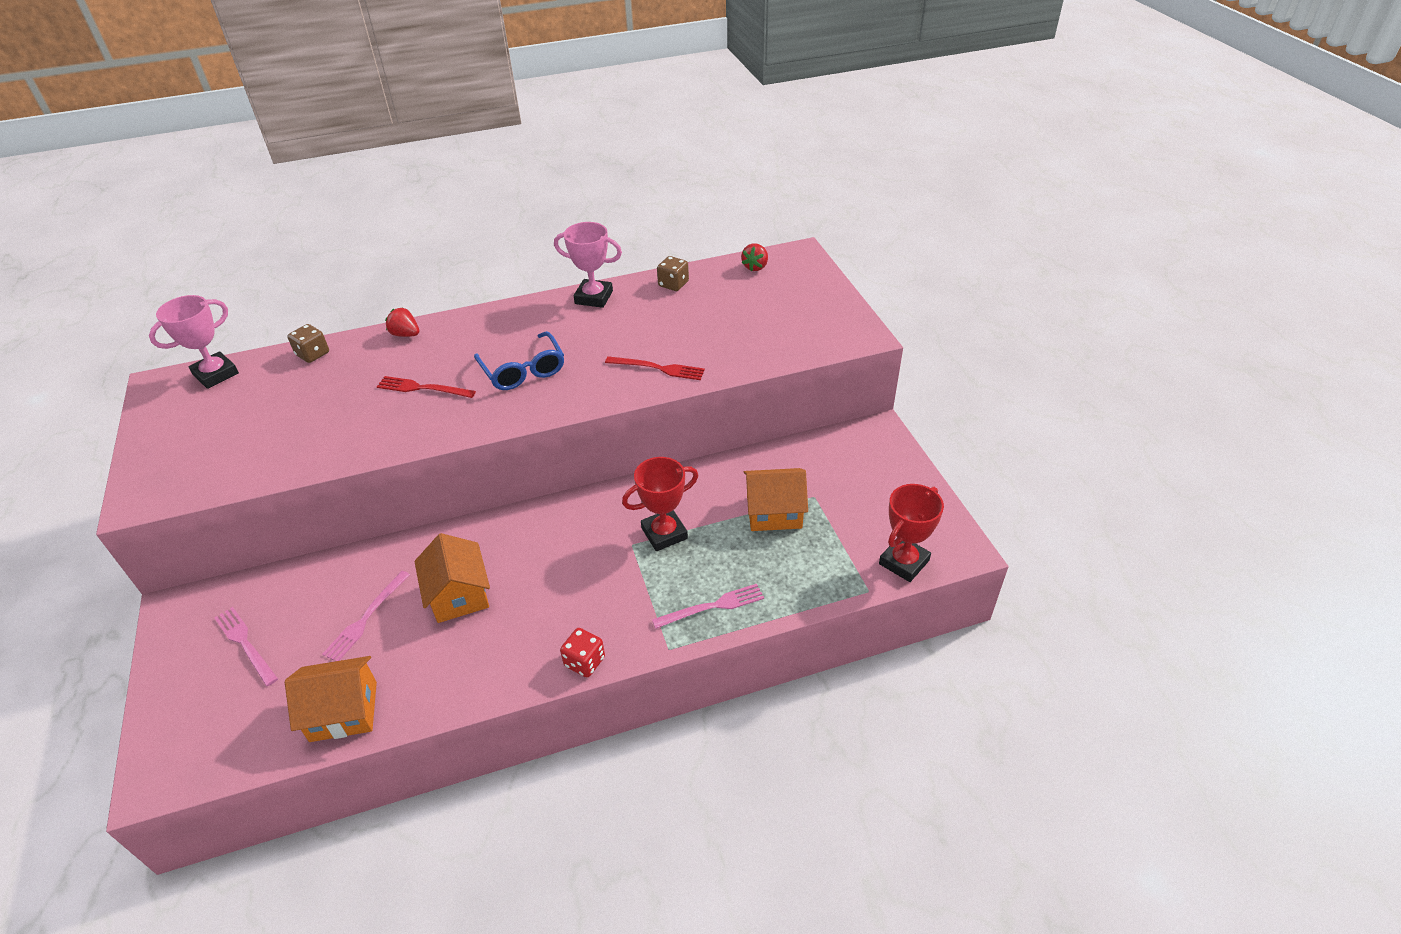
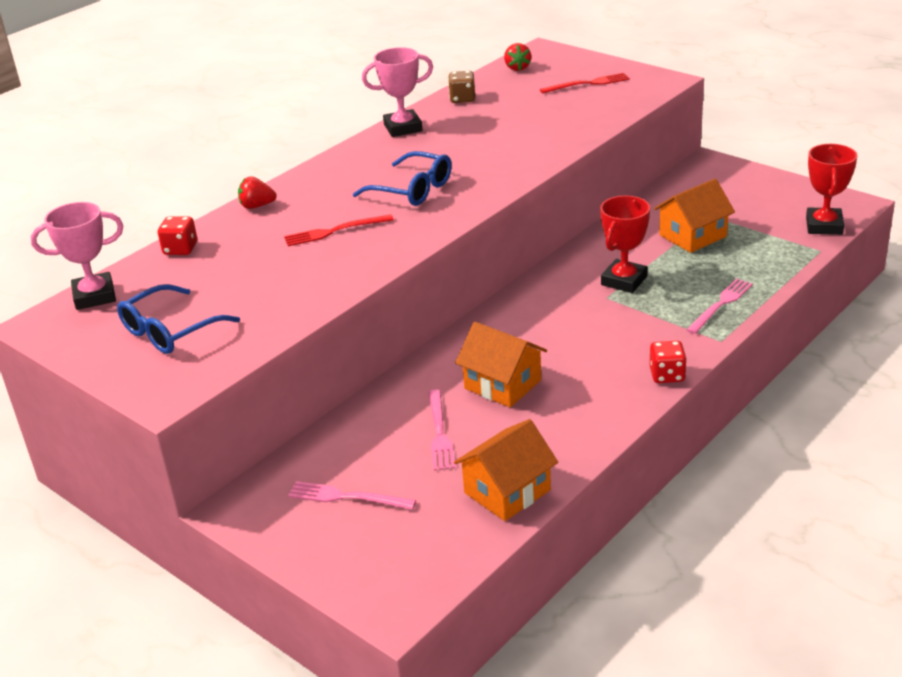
camera: 30 degrees left, 10 degrees down
pink trophy [149,295,239,389] -> pink trophy turned 60 degrees clockwise [31,202,123,310]
brown dice [287,324,329,363] -> red dice [158,216,197,255]
red fork [605,356,705,380] -> red fork moved to [540,73,630,94]
none -> blue glasses [117,284,240,354]

